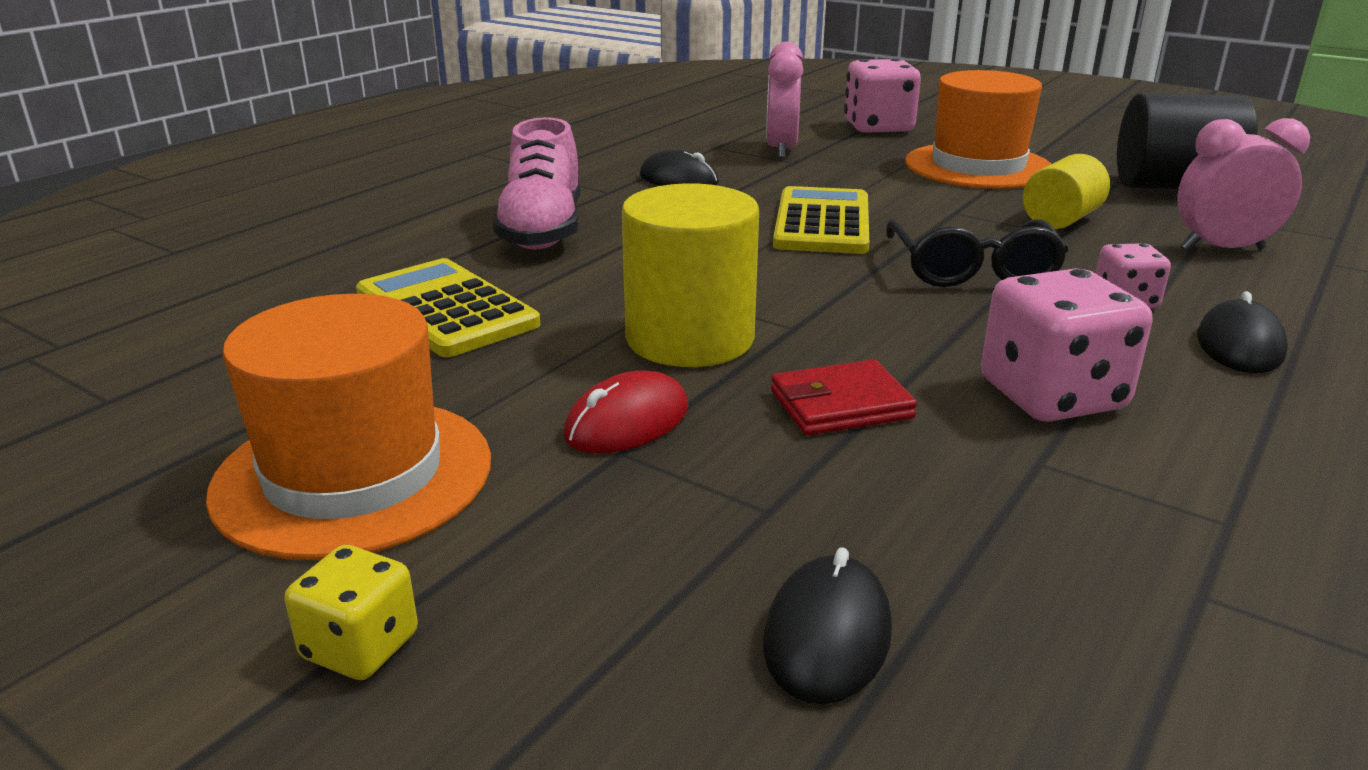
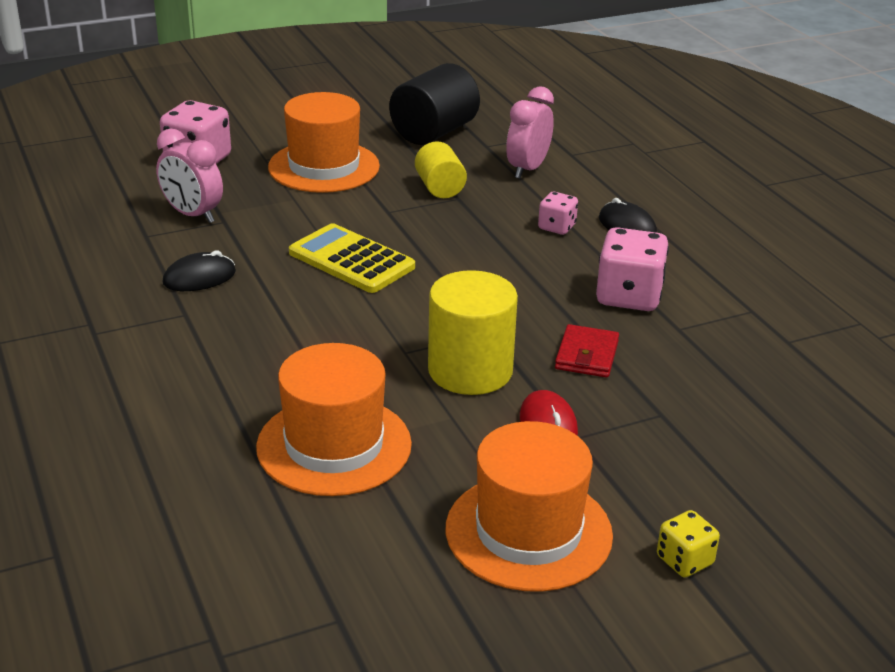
camera: 60 degrees left, 5 degrees up
yellow calculator [356,258,540,357] -> orange hat [256,343,412,496]
pink shoe [492,117,580,249] -> none
black mouse [763,547,892,705] -> none
black glasses [886,219,1068,287] -> none

